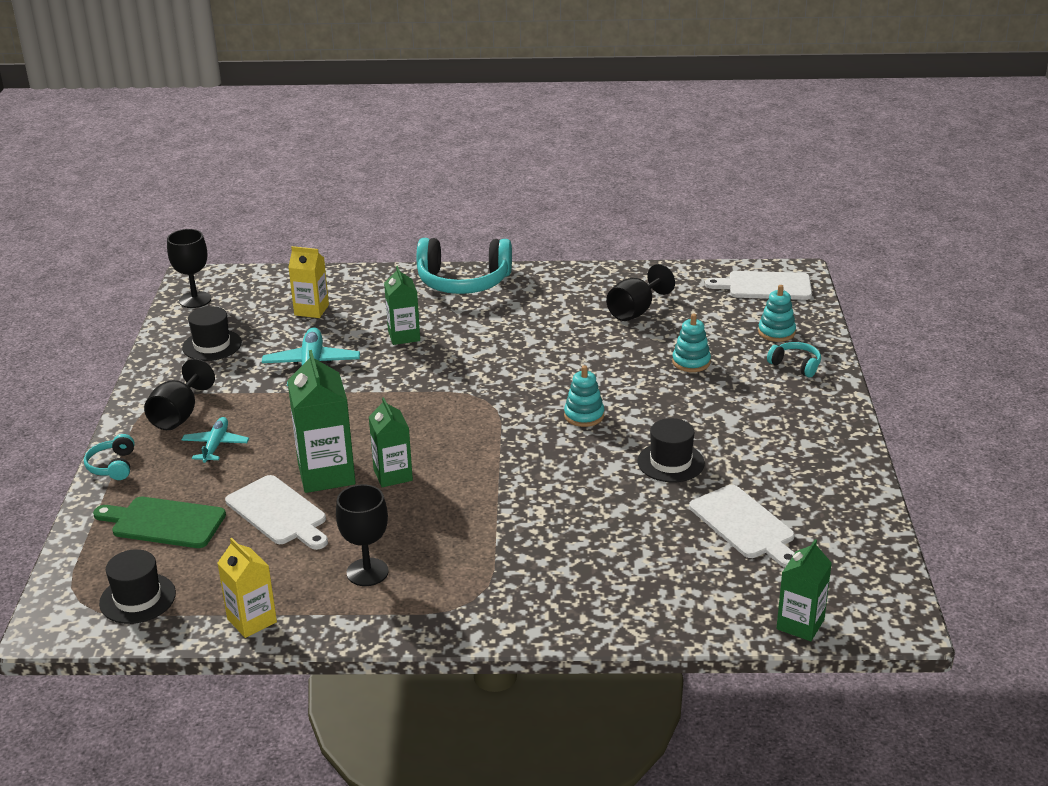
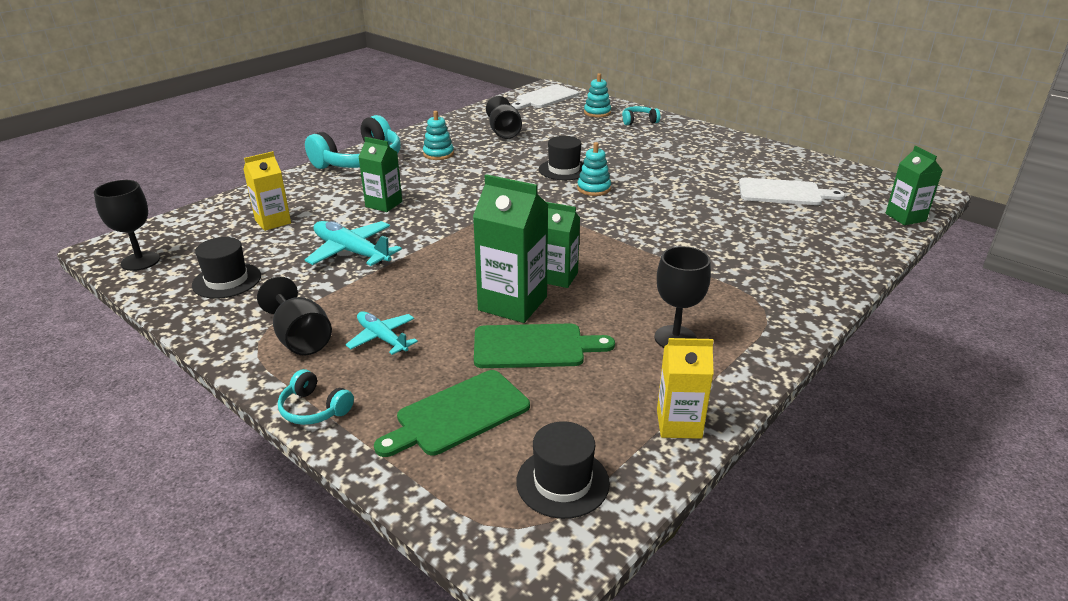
camera: 50 degrees left, 0 degrees up
white cutting board [225,475,328,550] -> green cutting board [474,323,615,368]
black hat [637,418,705,482] -> black hat moved to [539,136,584,180]
turquoise stacking toy [672,314,711,372] -> turquoise stacking toy moved to [423,111,454,160]

